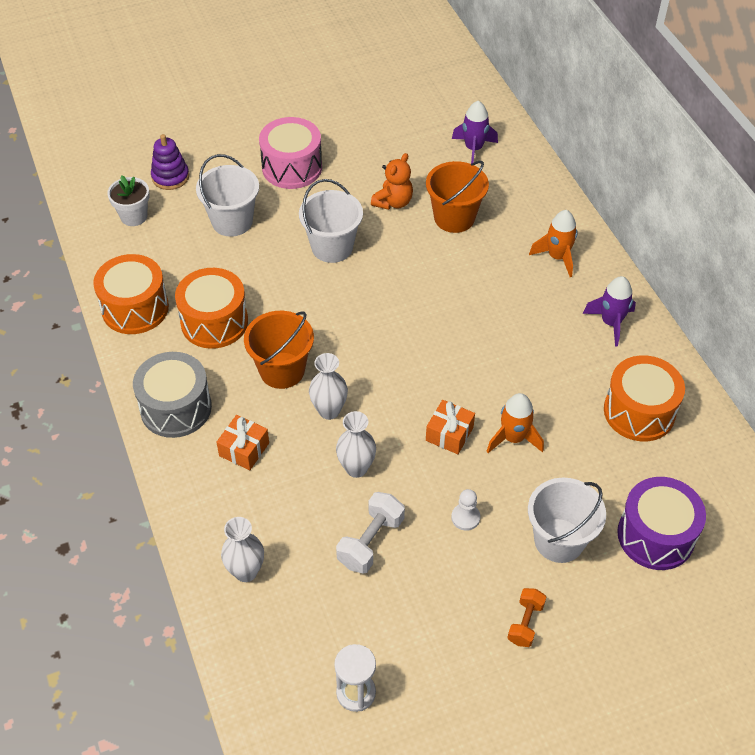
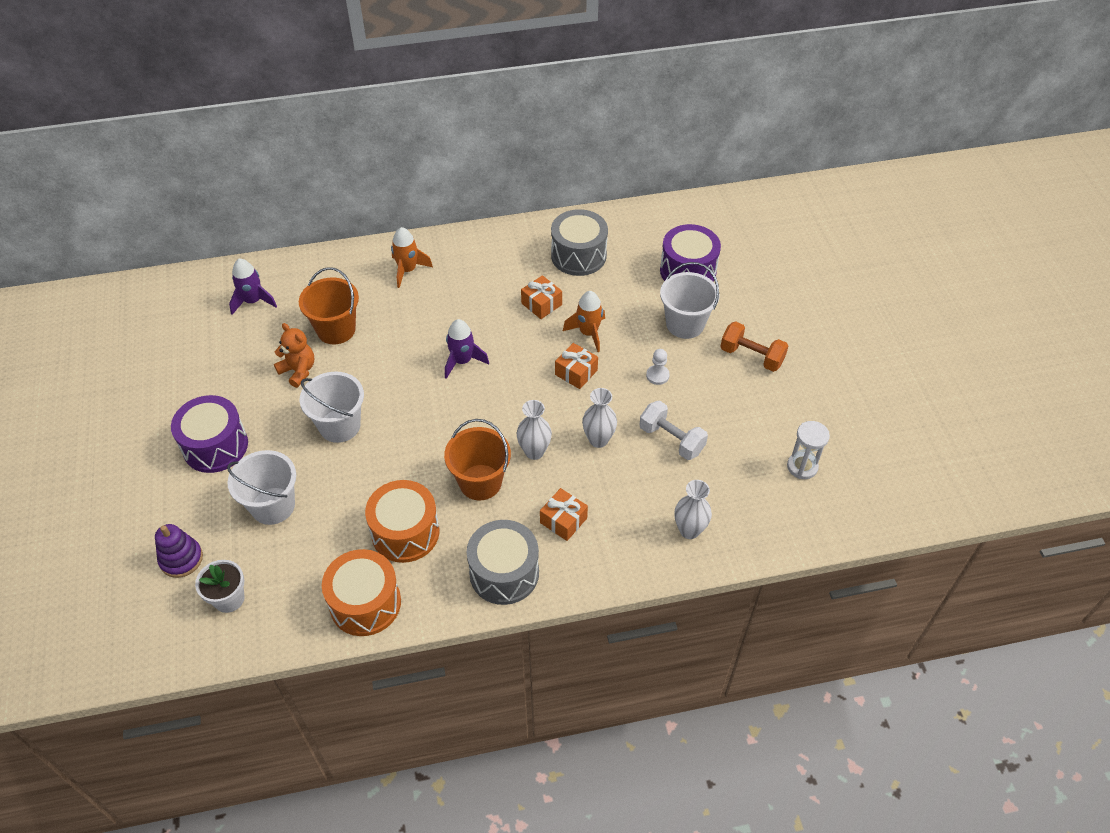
camera: 80 degrees left, 0 degrees up
pink drum [259,117,322,189] -> purple drum [171,395,248,473]
orange dumbbell [507,588,546,647] -> orange dumbbell [720,321,788,372], size x1.51
purple rocket [583,276,636,347] -> purple rocket moved to [445,319,489,379]
orange drum [604,355,685,441] -> grey drum [551,209,608,276]
none -> orange gift [521,275,562,319]

